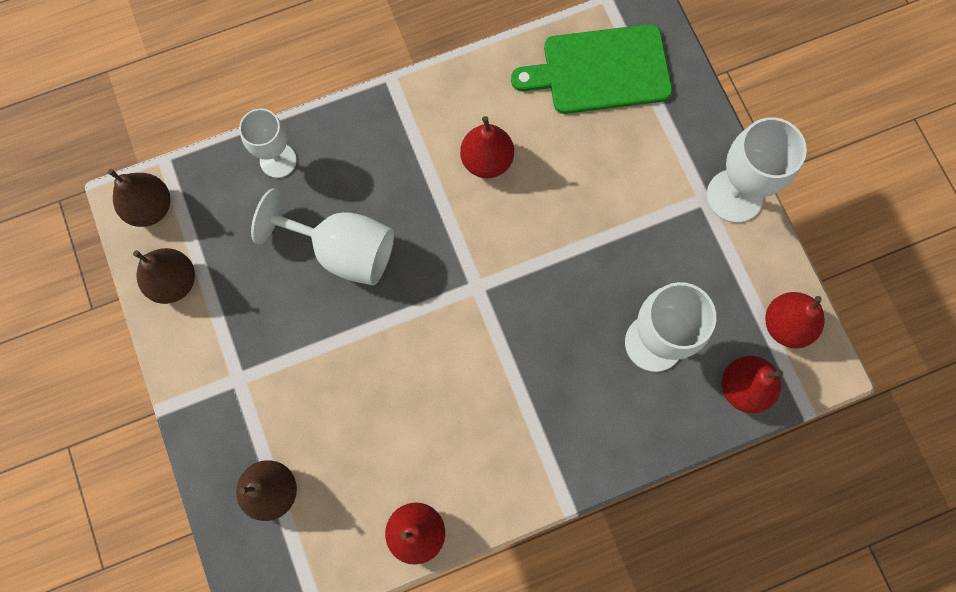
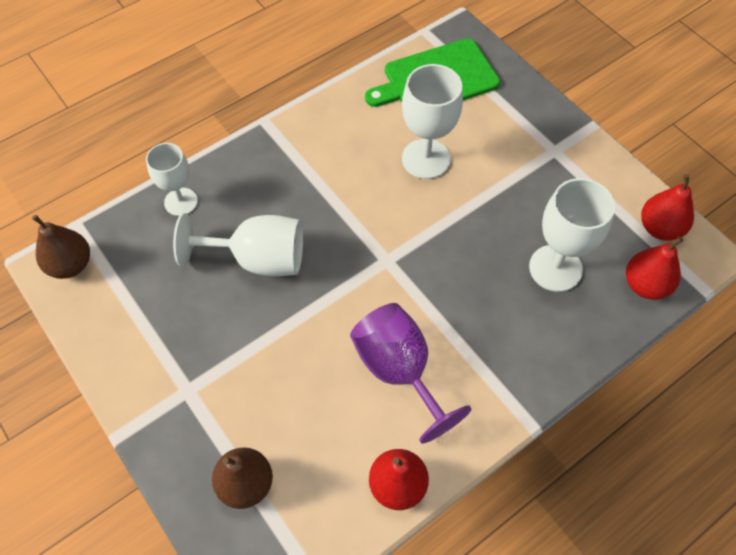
camera: 15 degrees left, 15 degrees down
brown pear [133,248,195,304] -> none
red pear [460,116,514,178] -> none
white goblet [707,117,807,223] -> white goblet moved to [402,64,463,179]
none -> purple goblet [350,303,472,444]

